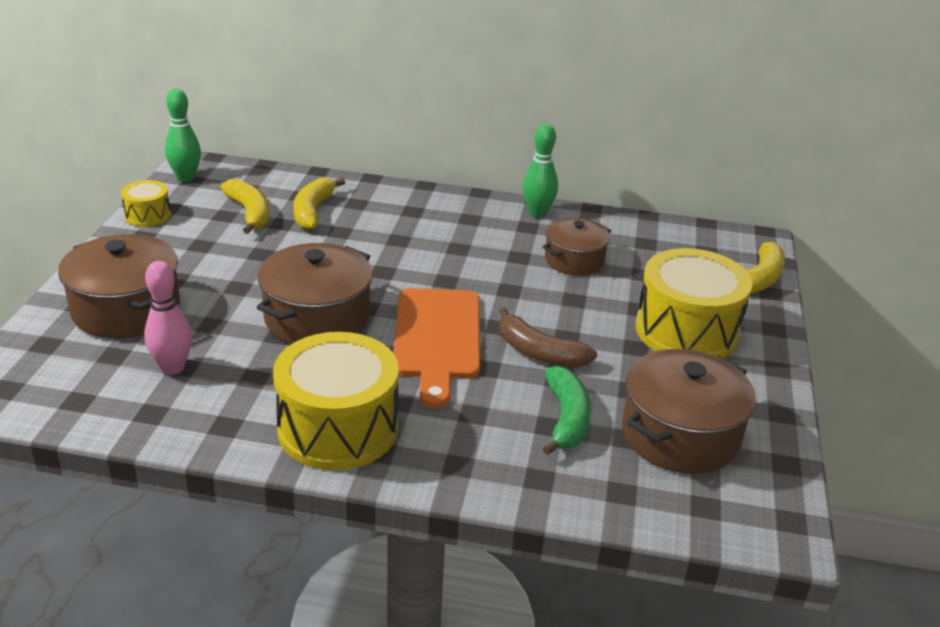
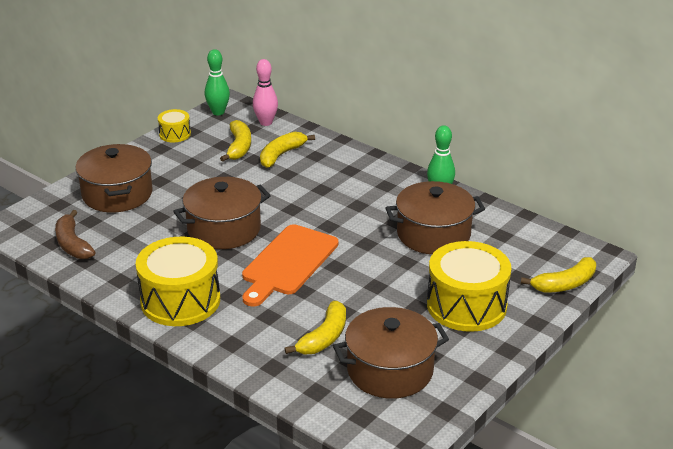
camera: 30 degrees right, 0 degrees up
pink bowling pin [144,261,192,375] -> pink bowling pin moved to [253,59,278,126]
brown banana [499,307,597,368] -> brown banana moved to [55,210,96,259]
brown pot [542,218,611,276] -> brown pot [385,181,485,255], size x1.57
green banana [543,366,591,455] -> yellow banana [284,301,346,354]

